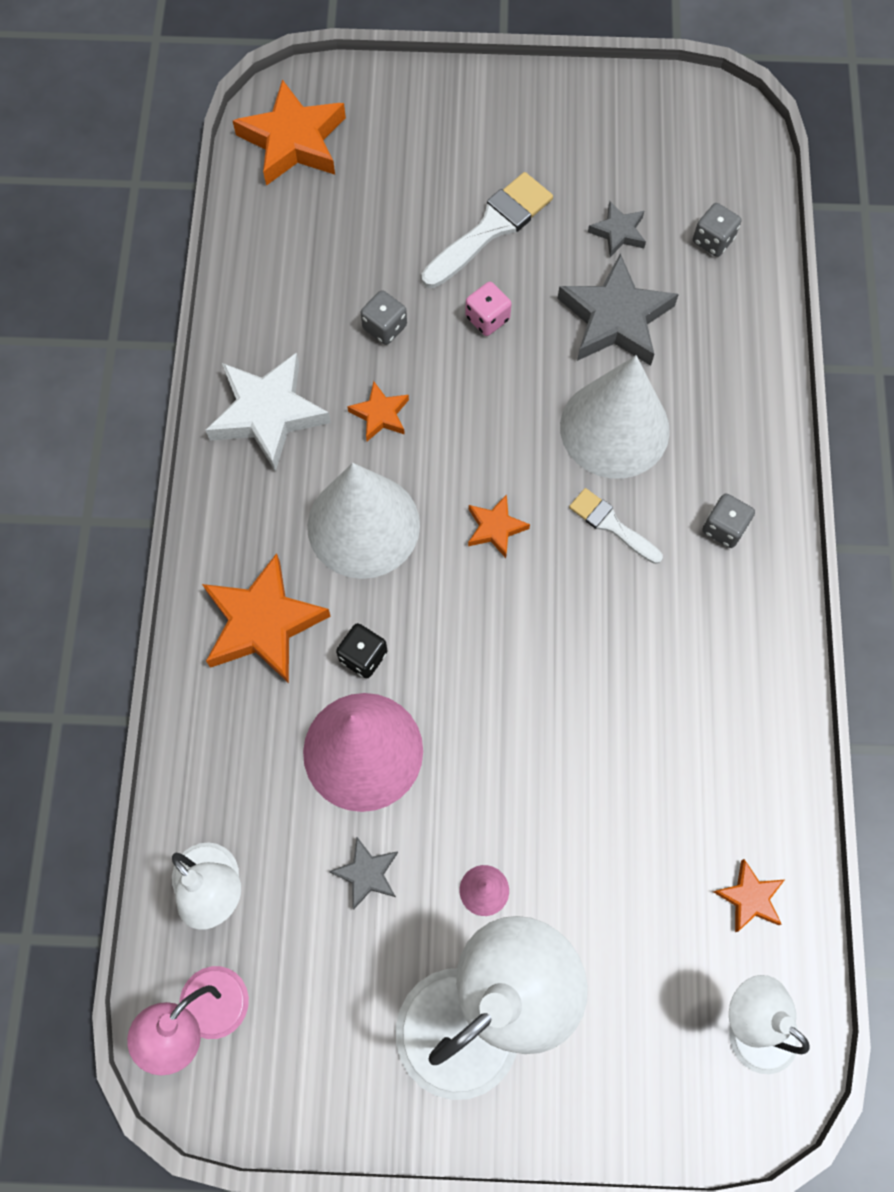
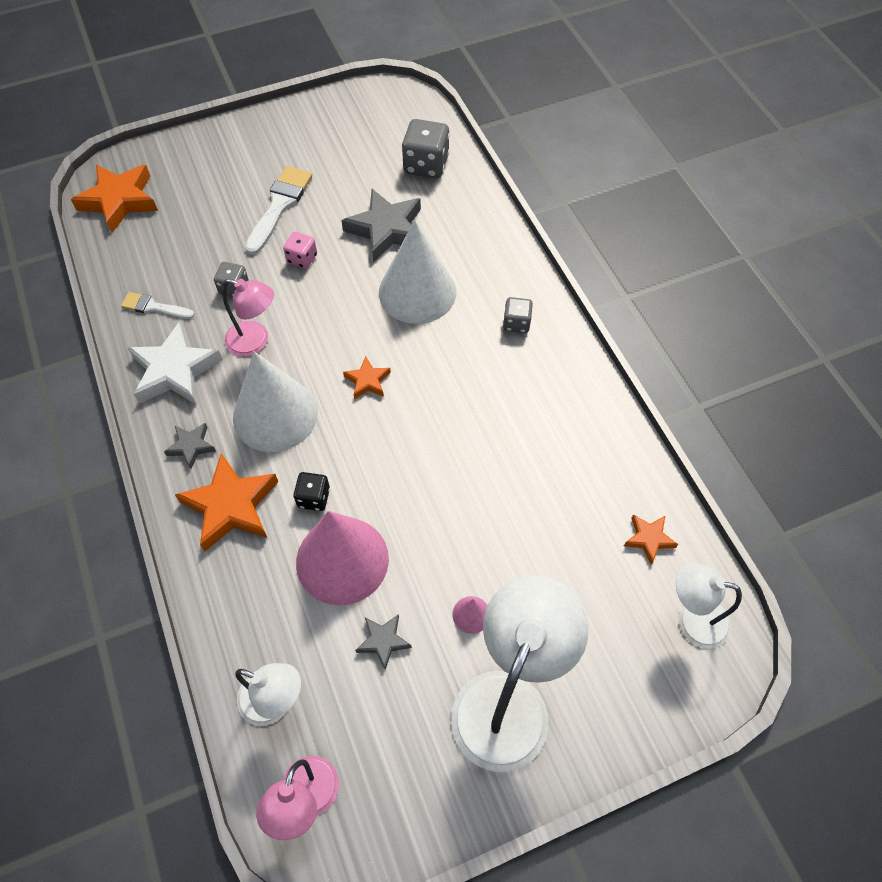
camera: 25 degrees left, 10 degrees down
orange star [347,381,409,441] -> pink lamp [222,279,274,357]
white brush [569,488,663,564] -> white brush moved to [121,292,194,319]
grey star [588,201,646,257] -> grey star moved to [164,423,216,469]
grey dice [693,203,742,257] -> grey dice [402,119,450,179], size x1.73

